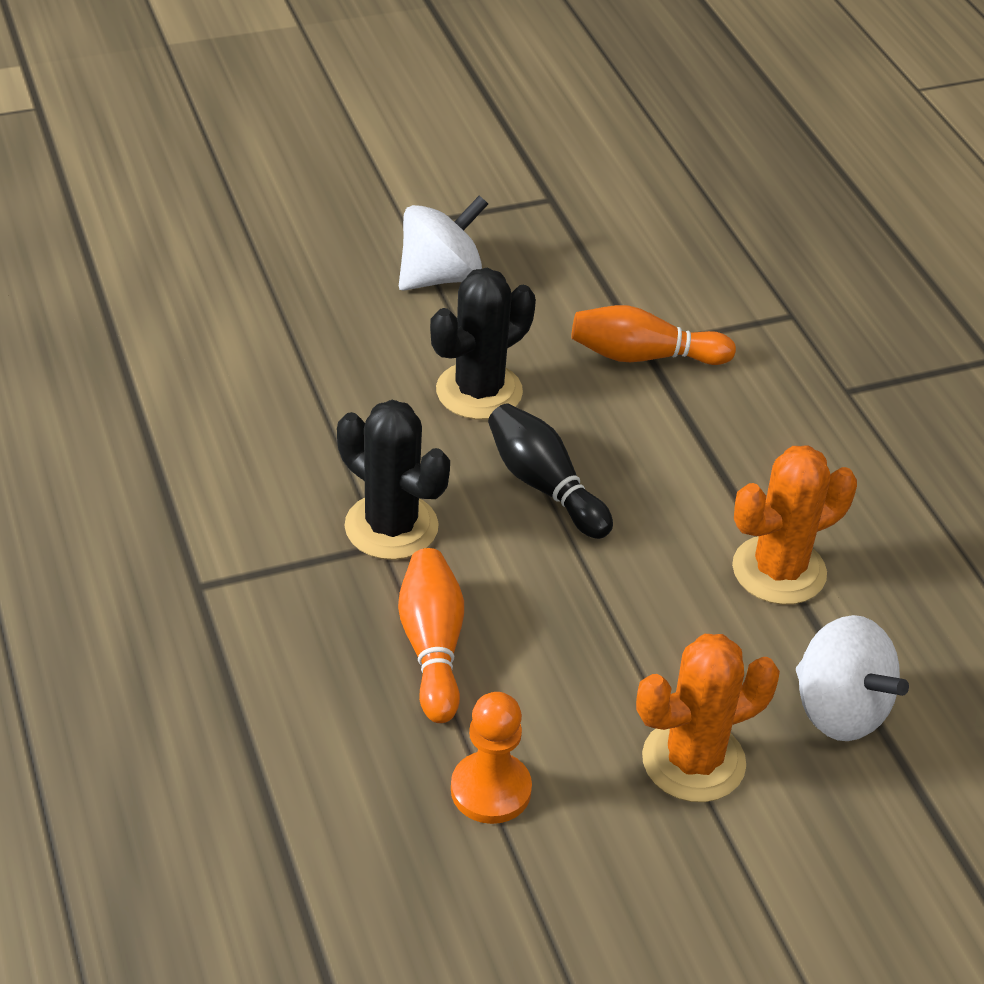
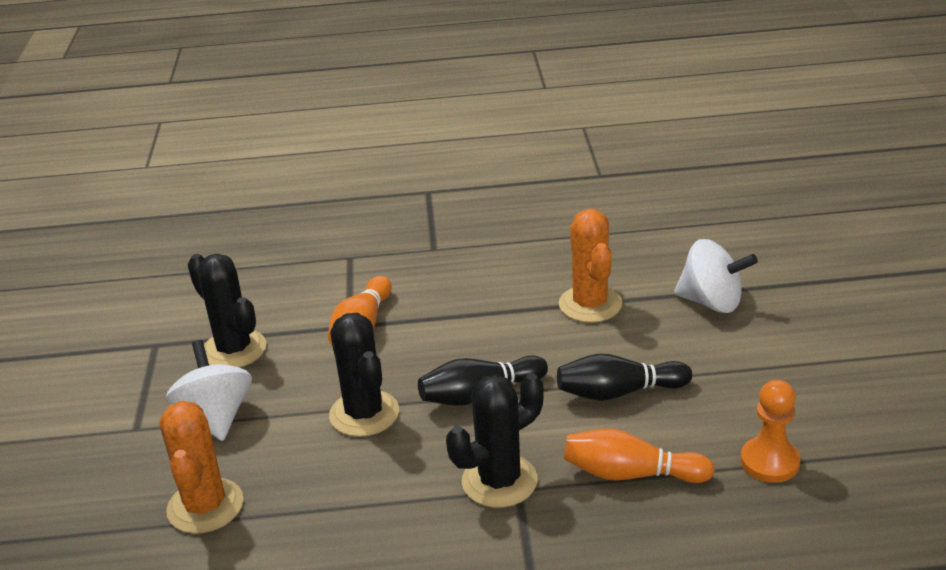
camera: 70 degrees left, 10 degrees down
orange cactus [636,634,780,802] -> orange cactus moved to [160,401,243,534]
white spinning top [796,615,909,741] -> white spinning top turned 45 degrees clockwise [674,239,758,313]
none -> black cactus [188,254,266,368]
none -> black bowling pin [557,354,692,401]

